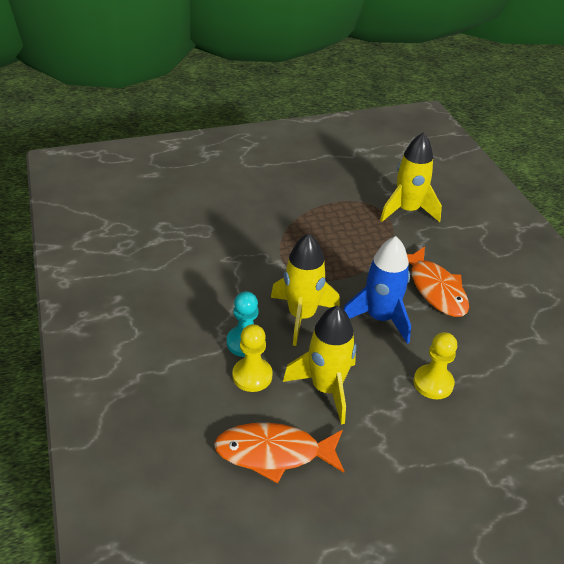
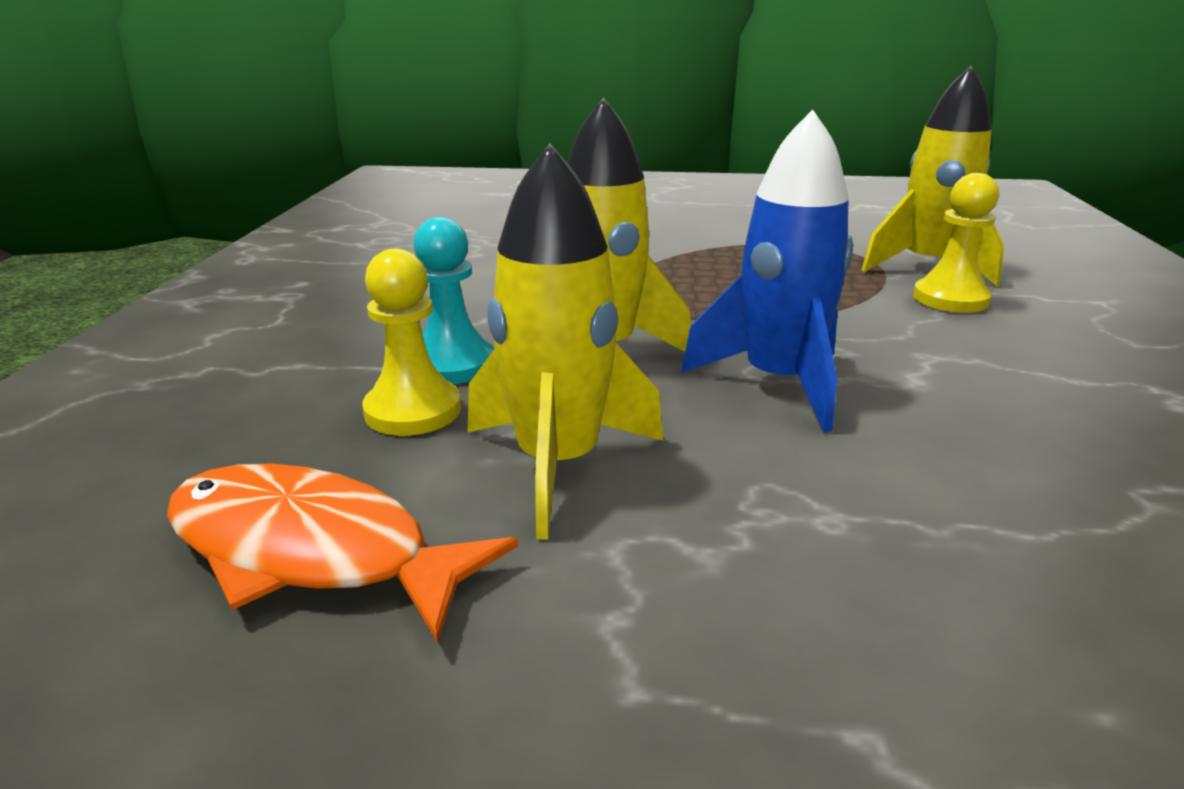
camera: 25 degrees right, 15 degrees down
orange fish [407,246,469,317] -> none
yellow pawn [413,332,457,399] -> yellow pawn moved to [913,173,999,313]

